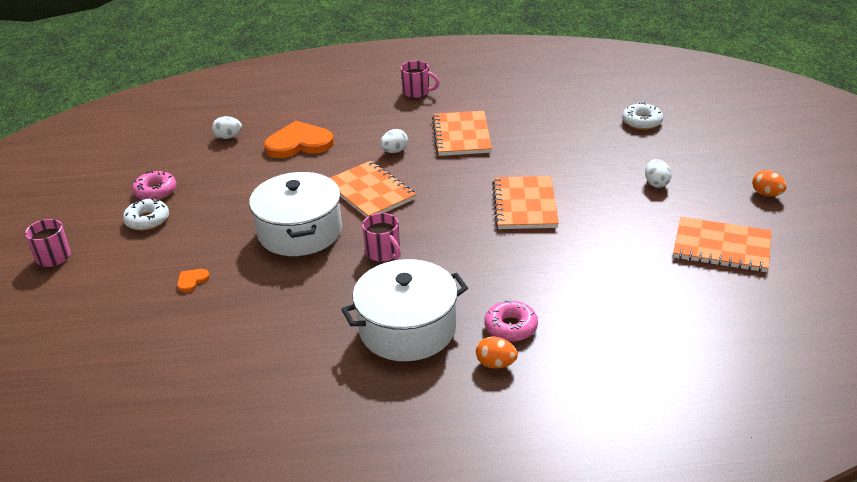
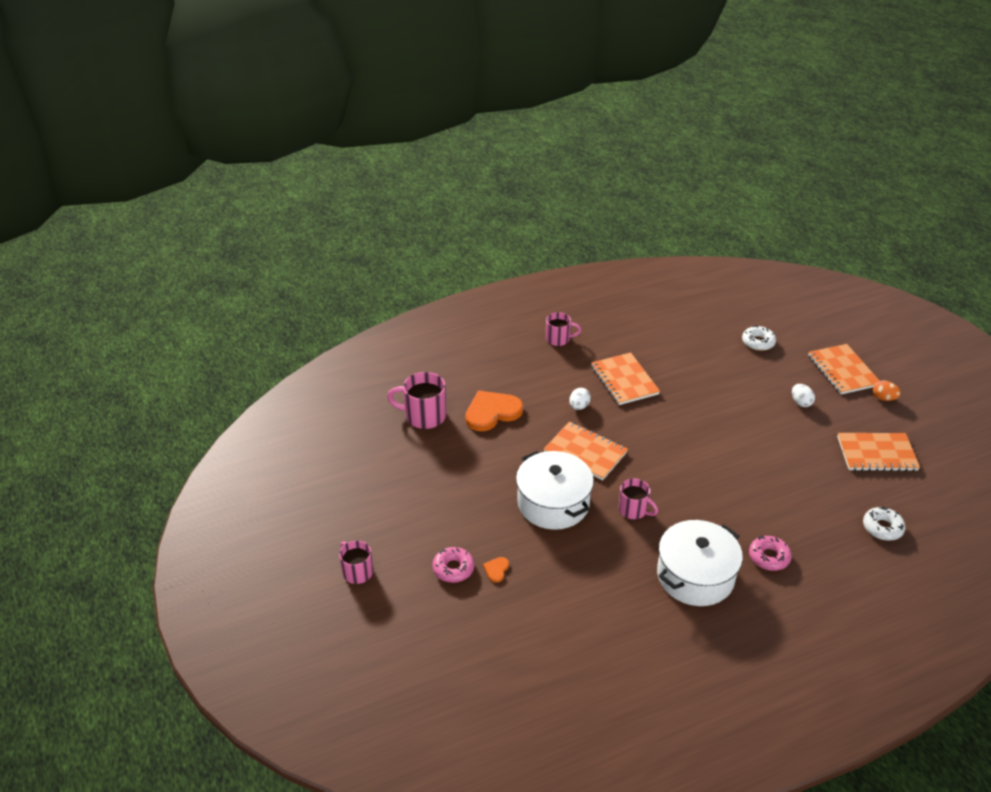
camera: 20 degrees left, 5 degrees up
white donut [123,198,169,231] -> white donut moved to [863,507,906,541]
pink donut [132,170,176,200] -> pink donut moved to [432,547,474,583]
white egg [212,116,242,139] -> pink mug [387,372,446,429]
orange egg [476,337,518,369] -> none
orange notebook [493,176,559,229] -> orange notebook moved to [808,344,880,394]

